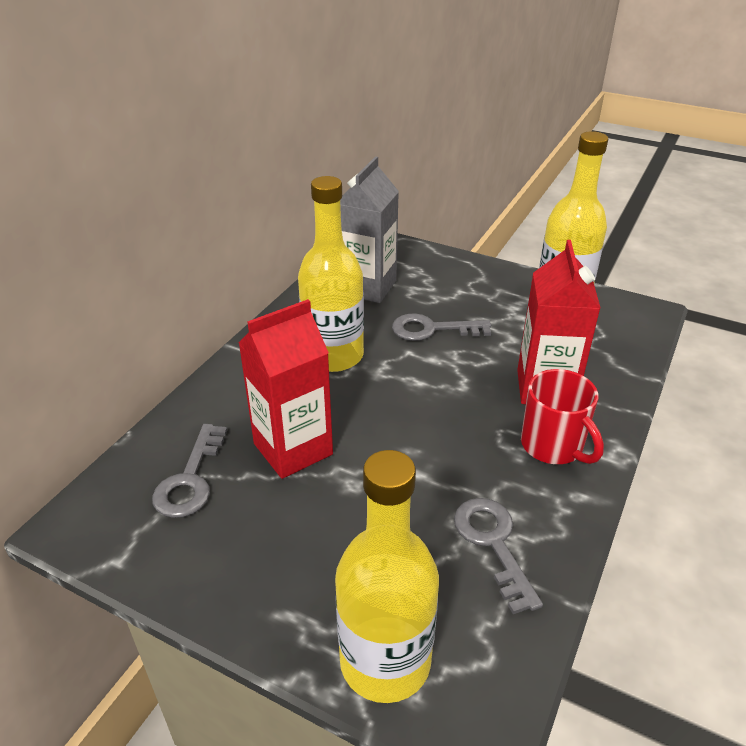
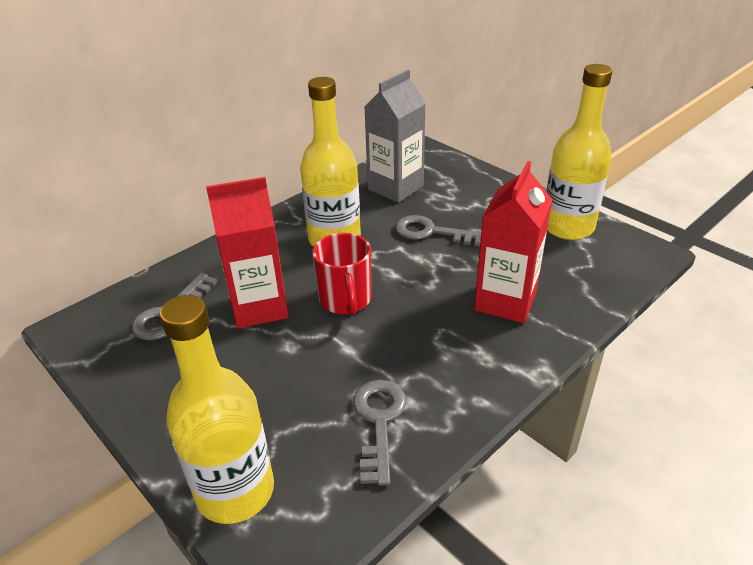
camera: 20 degrees right, 0 degrees up
red mug [521,369,604,464] -> red mug moved to [312,233,372,316]

